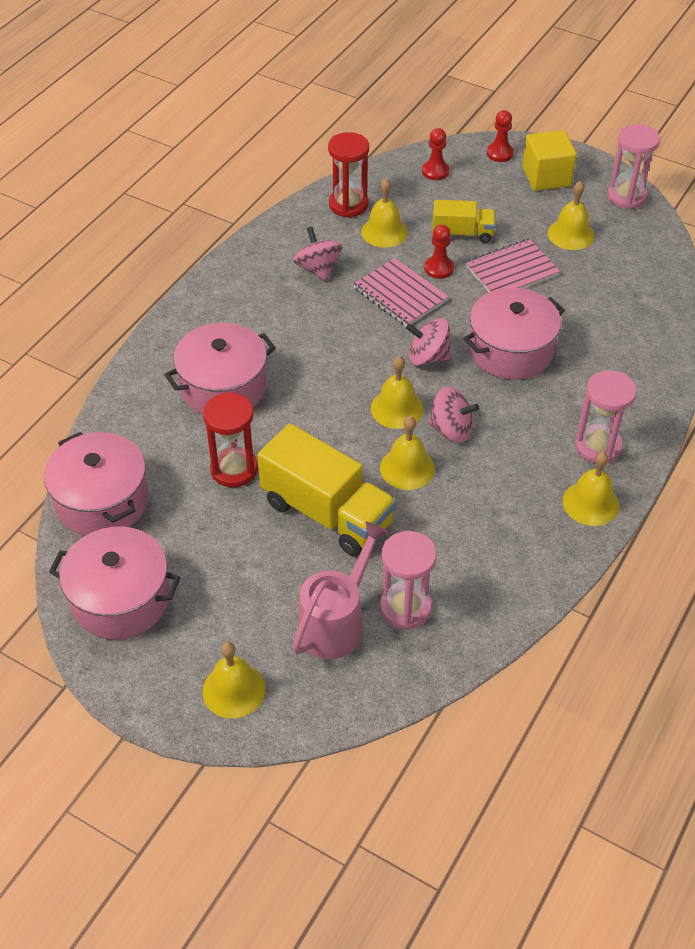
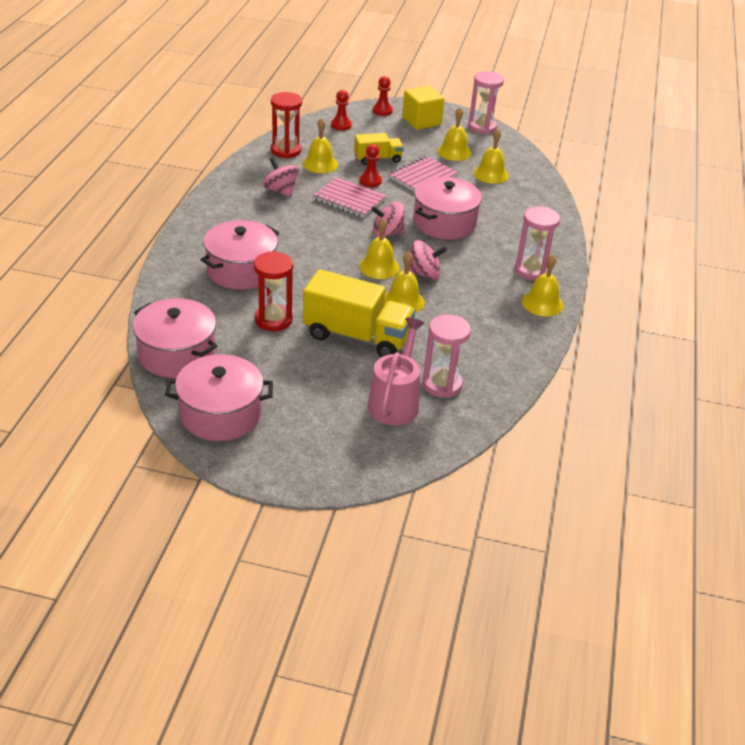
camera: 20 degrees left, 10 degrees down
yellow bell [202,642,266,719] -> yellow bell moved to [473,129,509,184]

